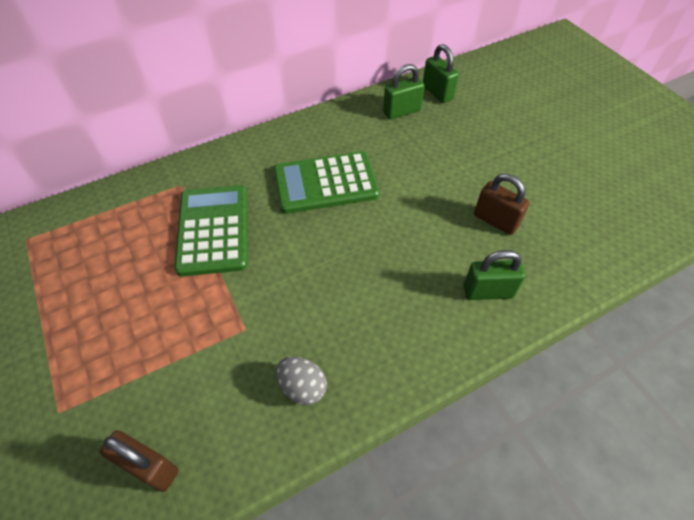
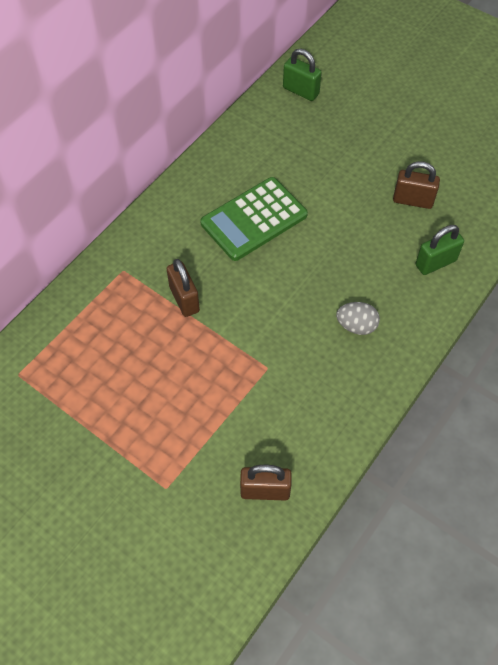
camera: 25 degrees left, 5 degrees up
green calculator [174,185,248,277] -> brown padlock [166,259,200,317]
grey egg [276,357,327,405] -> grey egg moved to [336,302,380,335]
green padlock [383,64,425,120] -> none

